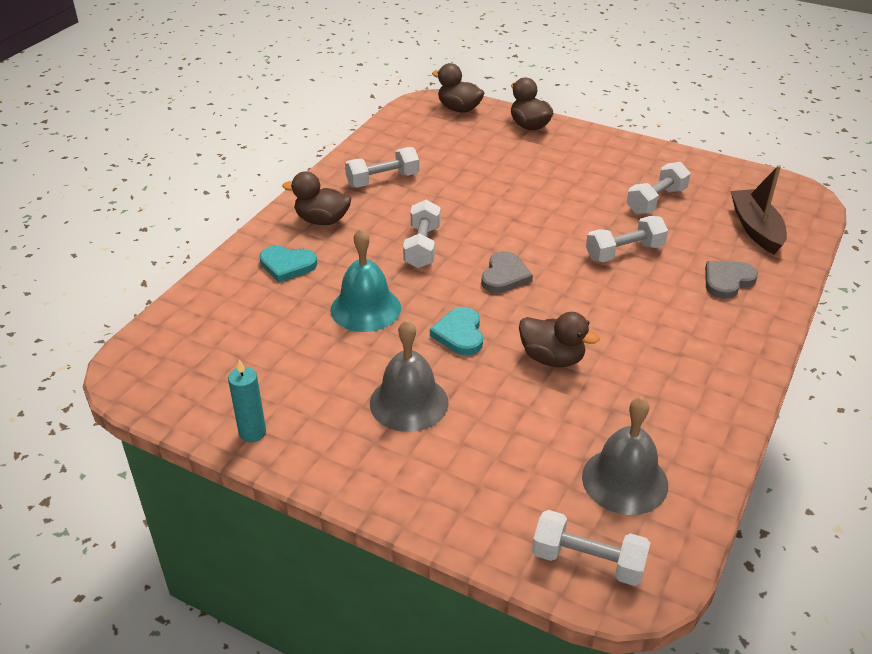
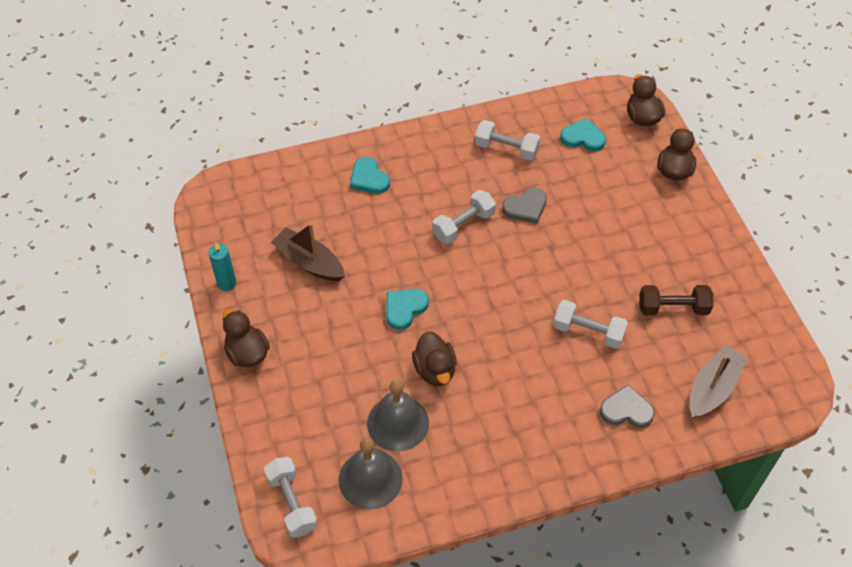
camera: 45 degrees right, 15 degrees up
brown duck [283,171,351,225] -> brown duck moved to [223,309,270,367]
turquoise bell [330,228,401,332] -> none
grey bell [370,320,449,432] -> grey bell moved to [367,380,429,452]
grey heart [481,251,533,293] -> grey heart moved to [502,188,547,224]
white dumbbell [627,162,691,215] -> brown dumbbell [639,285,713,316]
none -> brown boat [271,223,345,281]
none -> turquoise heart [560,118,606,151]

